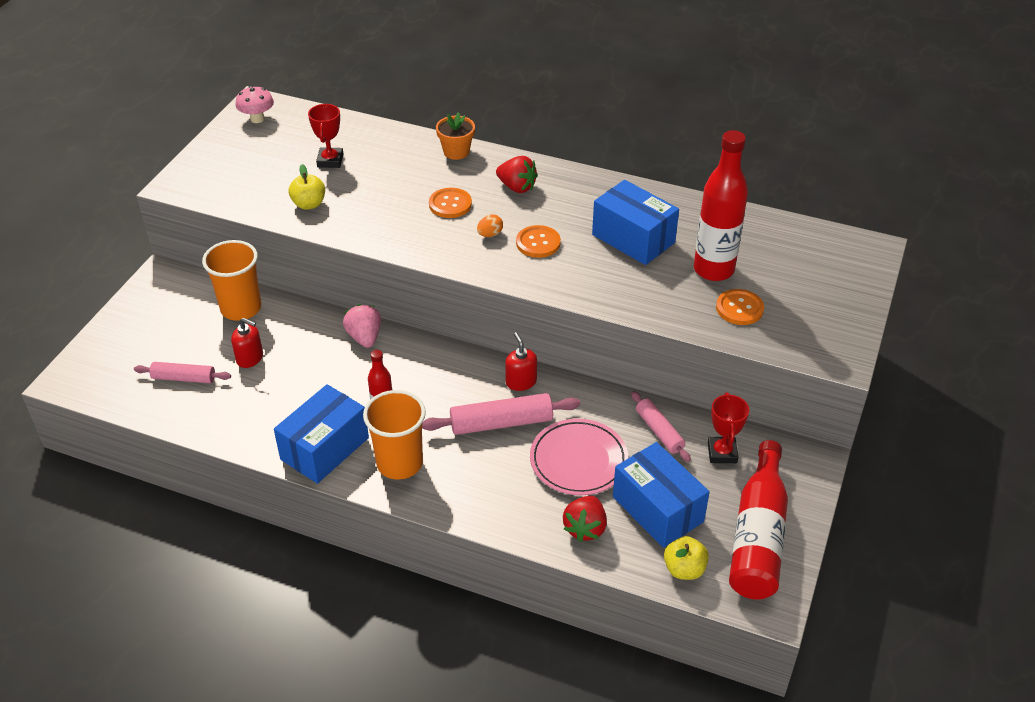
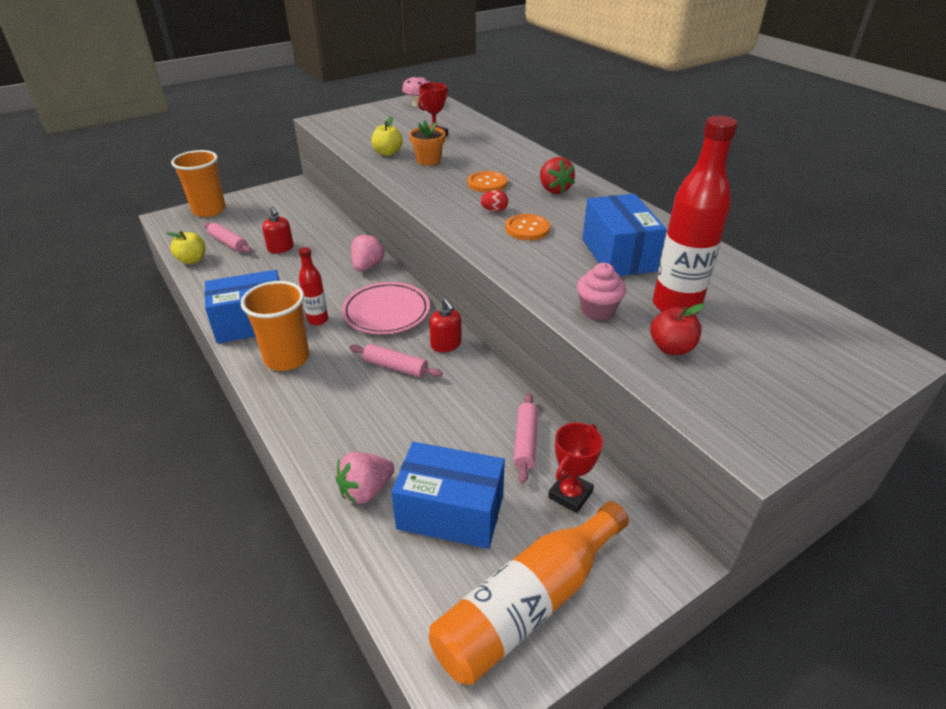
camera: 35 degrees right, 5 degrees down
orange cup [202,240,261,321] -> orange cup moved to [171,150,226,217]
pink rolling pin [422,393,580,435] -> pink rolling pin [350,344,443,378], size x0.64
orange flower pot [436,112,475,160] -> orange flower pot moved to [409,120,446,166]
orange egg [477,214,503,237] -> red egg [480,190,508,212]
red soap dispenser [505,332,537,391] -> red soap dispenser turned 135 degrees clockwise [429,298,461,352]
pink plate [530,419,628,495] -> pink plate moved to [342,282,430,334]
red strawberry [563,496,607,542] -> pink strawberry [335,452,395,504]
blue box [613,442,710,548] -> blue box turned 75 degrees counterclockwise [391,442,505,549]
yellow apple [664,536,709,580] -> yellow apple moved to [166,231,205,264]
orange button [716,289,764,325] -> red apple [650,304,704,355]
red bottle [729,440,788,599] -> orange bottle [429,501,629,685]
none -> pink cupcake [577,263,626,321]

